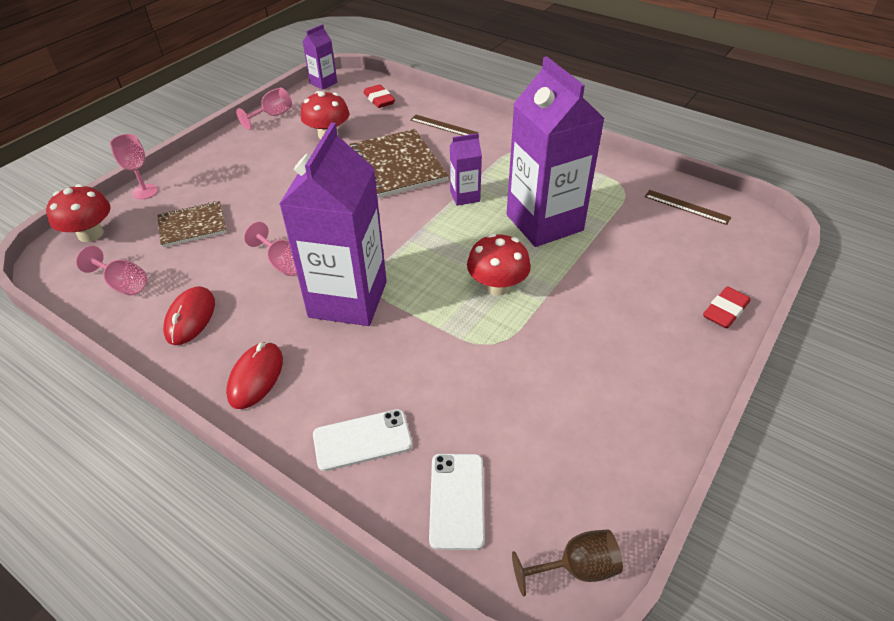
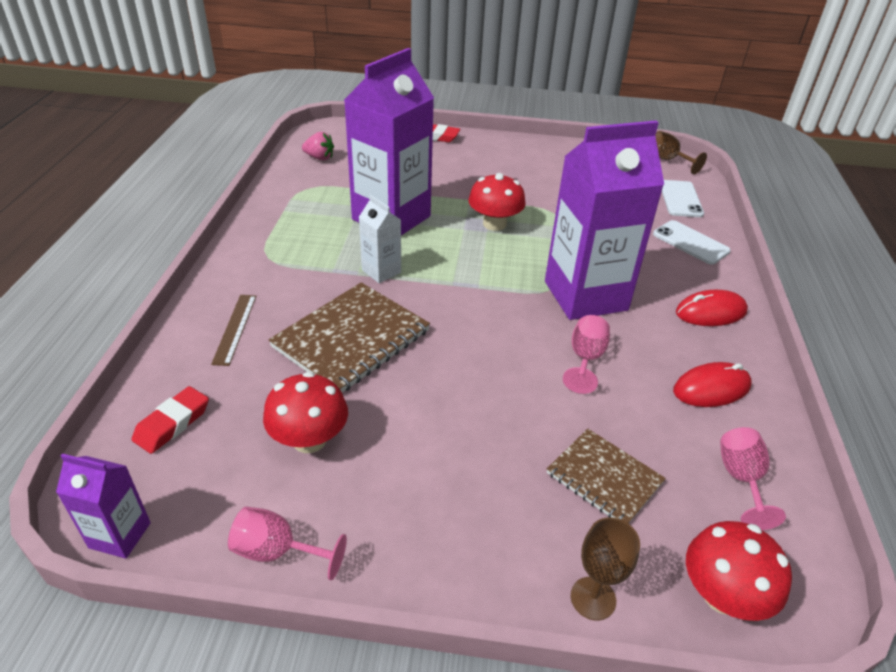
camera: 120 degrees left, 5 degrees down
pink goblet [110,134,158,199] -> brown goblet [571,517,640,620]
white phone [429,454,485,550] -> white phone turned 60 degrees counterclockwise [662,180,704,217]
purple carton [450,133,482,206] -> white carton [359,195,401,283]
brown ruler [645,190,731,225] -> pink strawberry [302,132,334,160]

